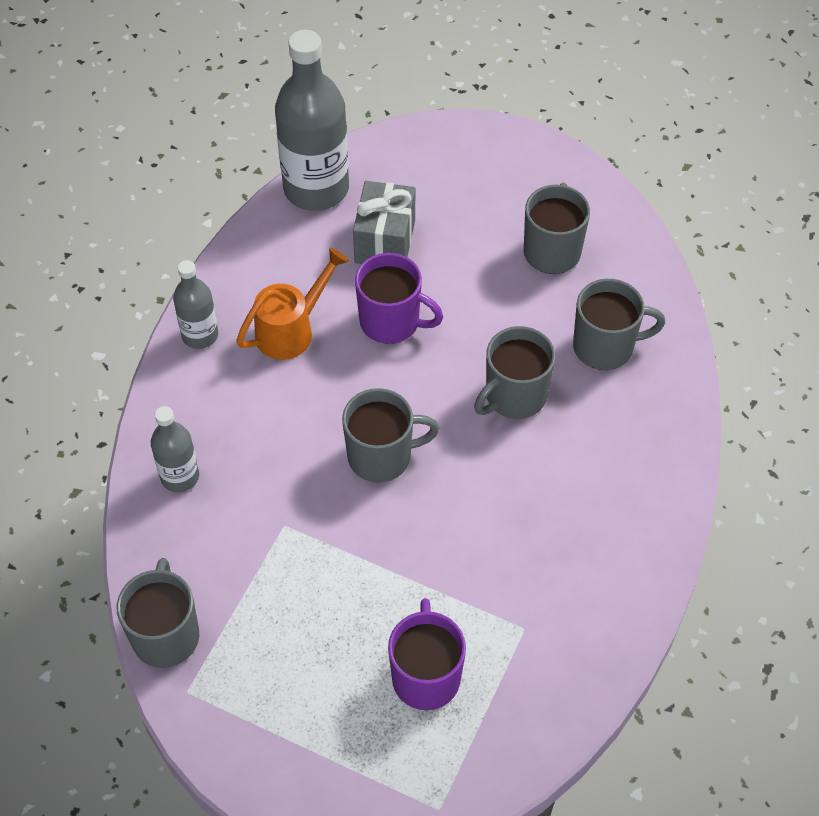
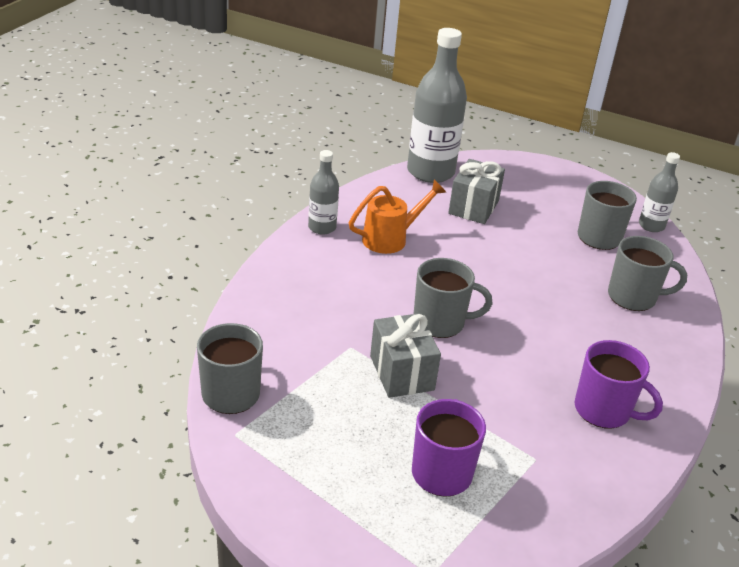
camera: 10 degrees right, 20 degrees down
grey bottle [151,406,199,492] -> grey bottle moved to [639,152,680,232]
purple mug [355,253,443,344] -> purple mug moved to [575,340,663,429]
grey mug [474,326,555,419] -> none
none -> grey gift [370,313,441,398]

